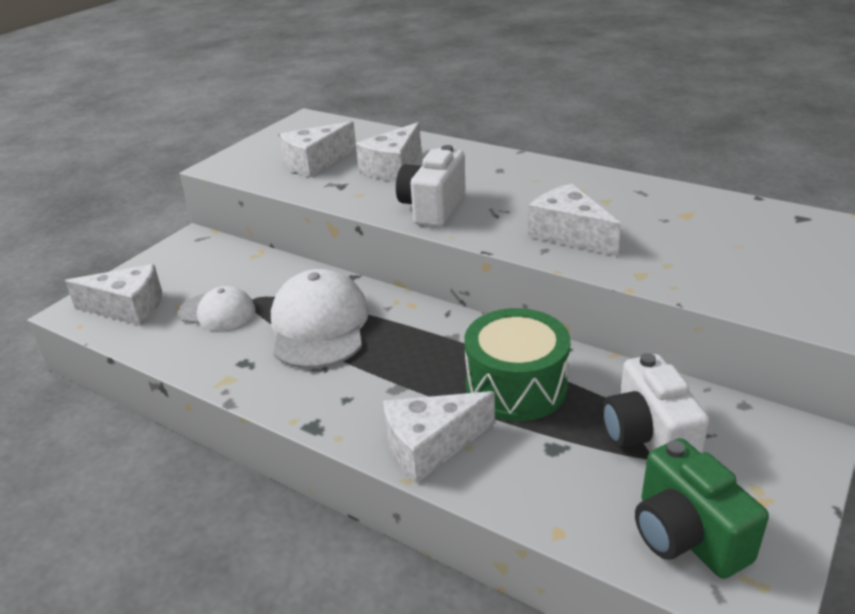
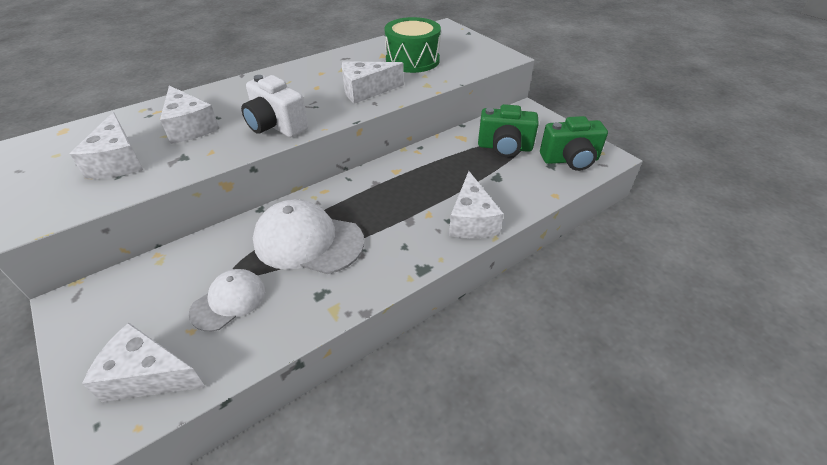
camera: 70 degrees left, 10 degrees up
white cheese [65,264,162,326] -> white cheese turned 105 degrees counterclockwise [82,323,205,402]
green drum [464,308,571,421] -> green drum moved to [384,17,441,73]
white camera [602,353,709,453] -> green camera [478,104,539,157]

